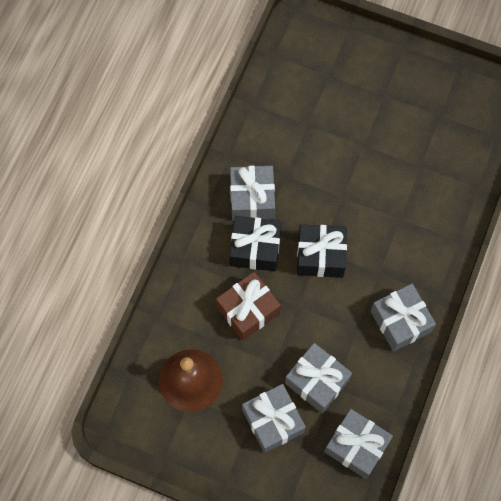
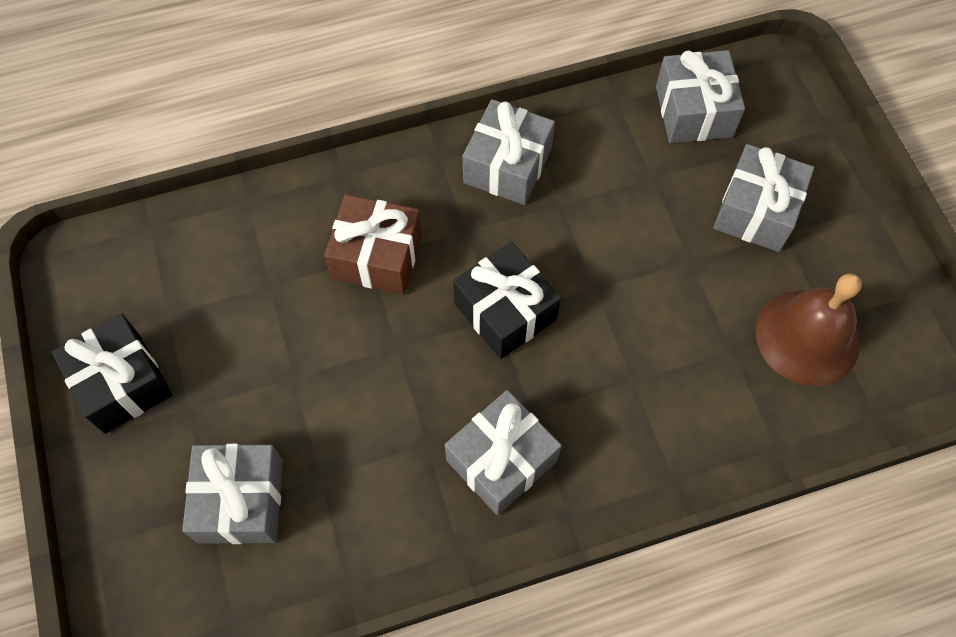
camera: 130 degrees left, 5 degrees down
brown gift [216,272,281,341] -> brown gift moved to [324,194,422,294]
black gift [229,216,281,271] -> black gift moved to [52,313,172,434]
grey gift [285,343,352,413] -> grey gift moved to [182,444,283,544]

